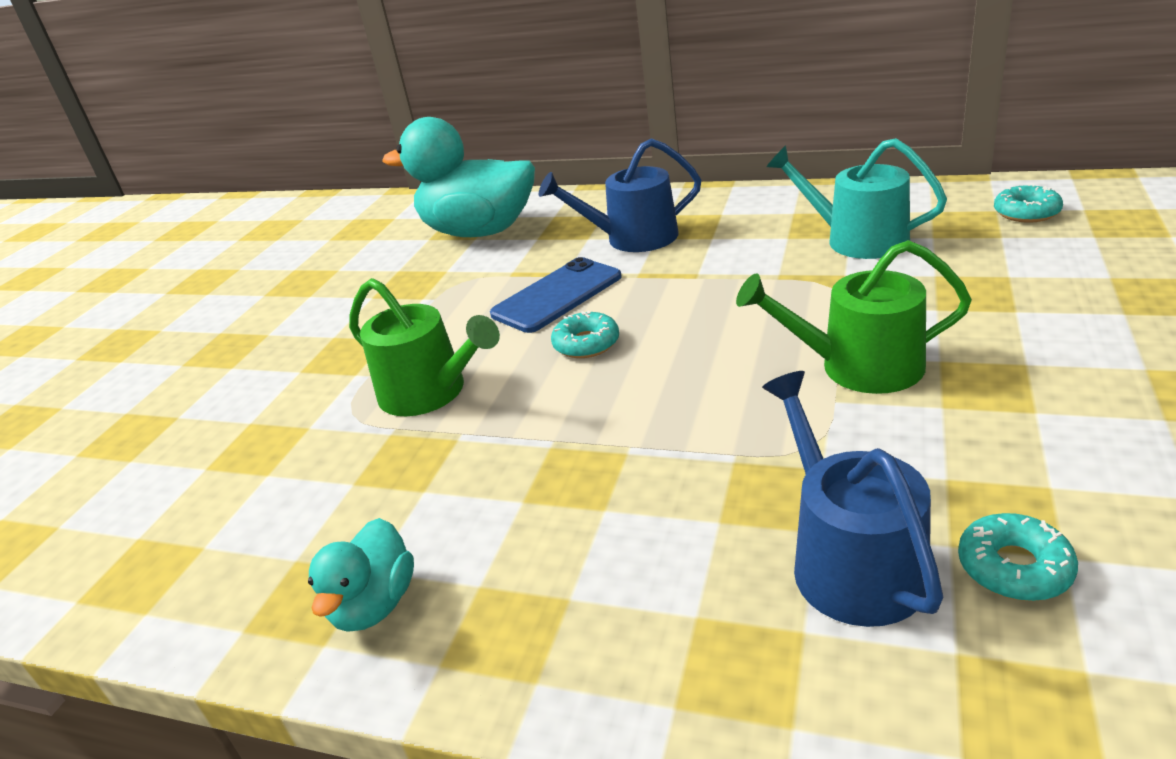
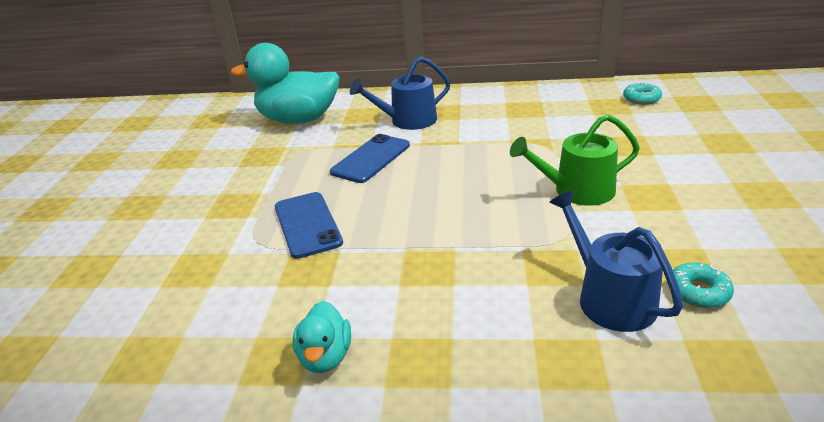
camera: 15 degrees left, 0 degrees up
green watering can [349,278,500,416] -> blue phone [275,192,343,259]
turquoise donut [551,310,619,358] -> none
turquoise watering can [766,138,947,259] -> none

